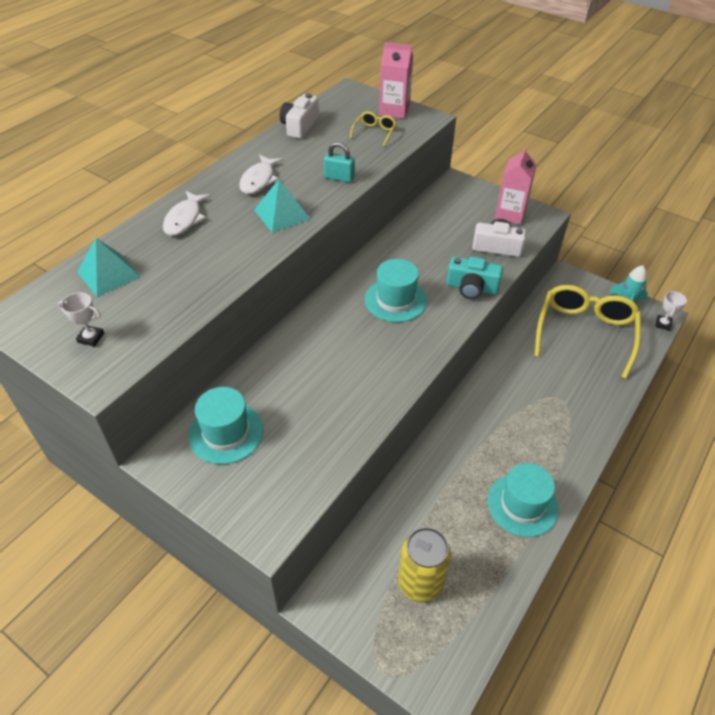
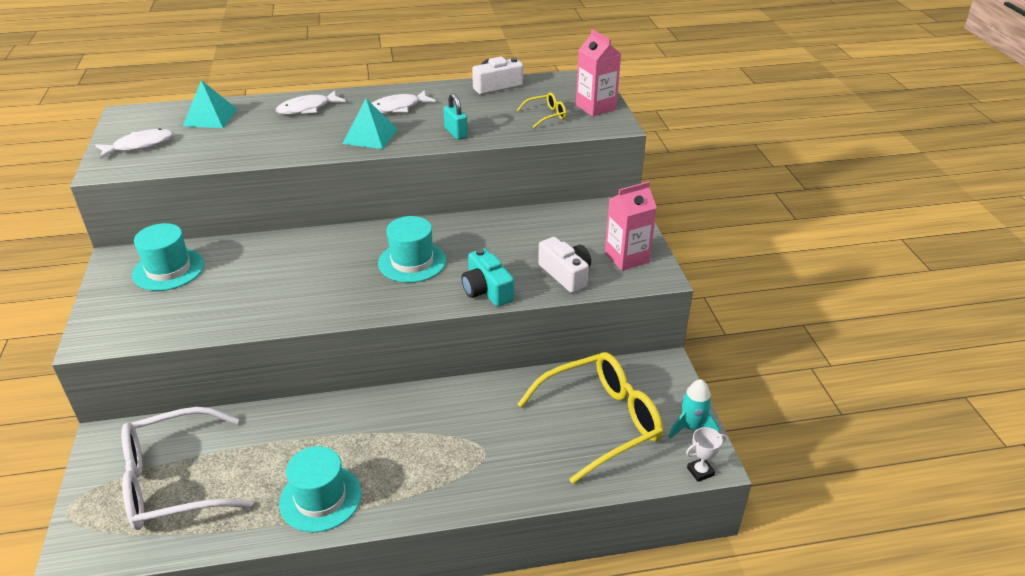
camera: 45 degrees right, 10 degrees down
white trophy [58,292,104,347] -> white fish [95,128,173,159]
yellow can [398,527,451,602] -> white glasses [121,407,253,530]

